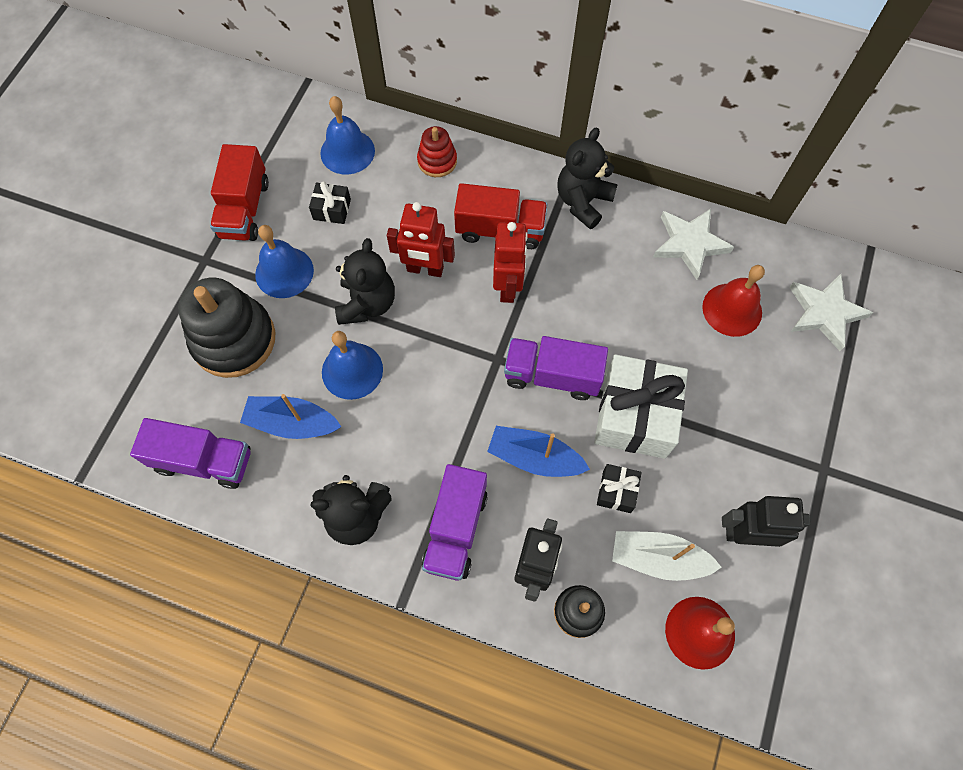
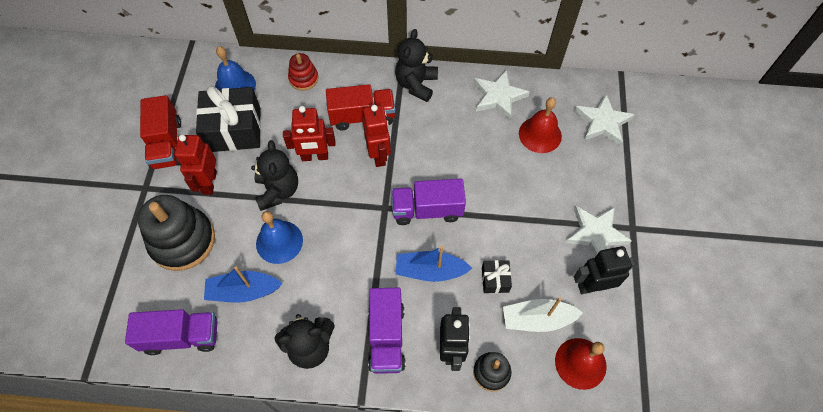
camera: 15 degrees left, 5 degrees down
blue bell [255,225,314,298] -> red robot [175,134,217,195]
black gift [309,181,351,224] -> black gift [196,86,261,152], size x2.15
white gift [594,354,688,459] -> none
none -> white star [565,206,632,257]

